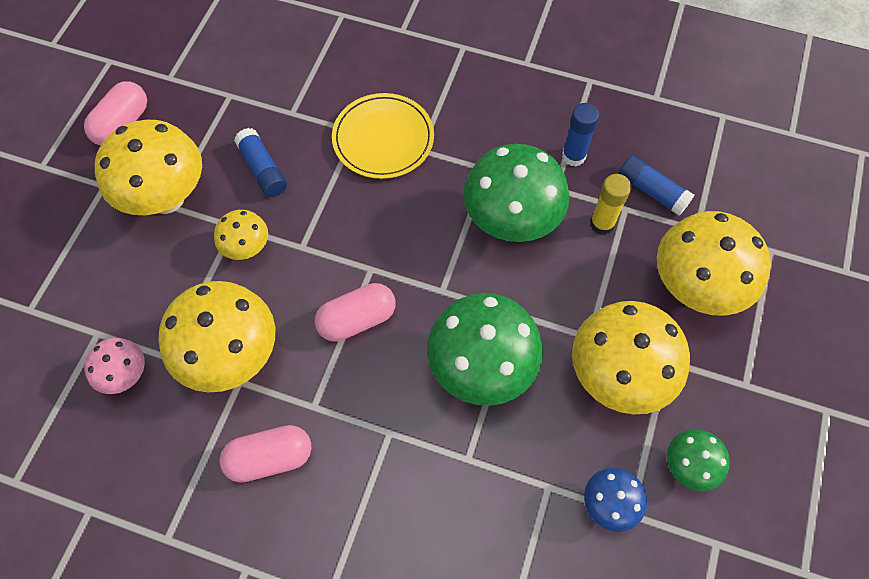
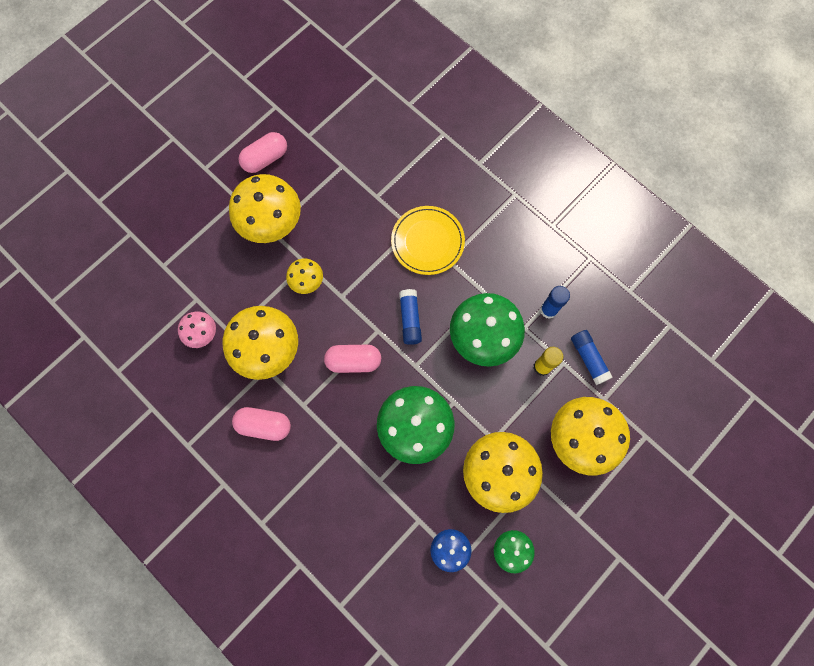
camera: 25 degrees right, 10 degrees up
blue glue stick [234,128,287,197] -> blue glue stick moved to [399,289,422,345]

